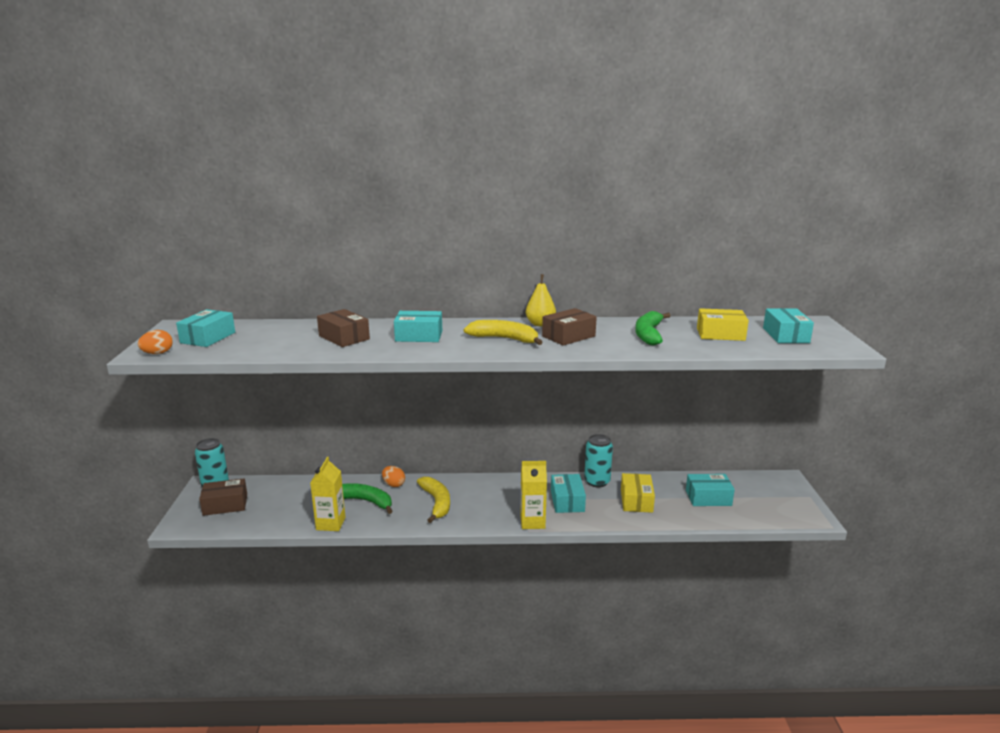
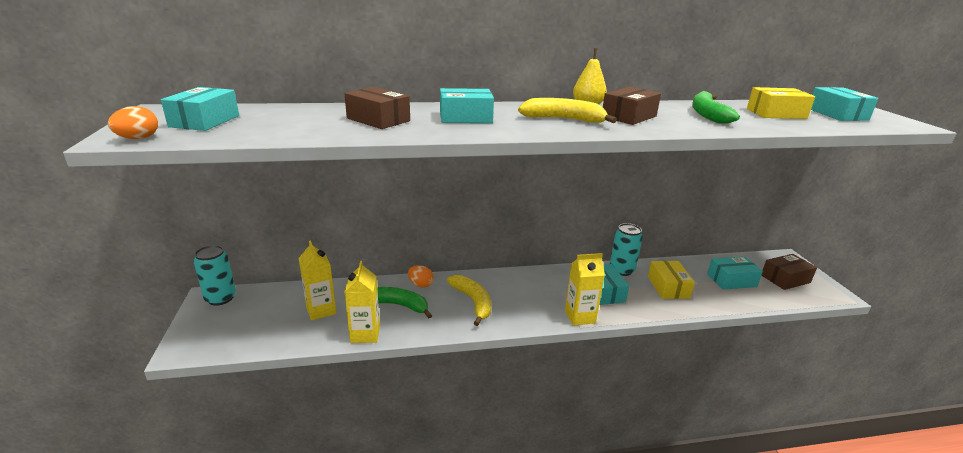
camera: 10 degrees left, 5 degrees up
brown box [199,478,247,516] -> brown box moved to [761,254,817,290]
none -> yellow carton [299,240,336,320]

